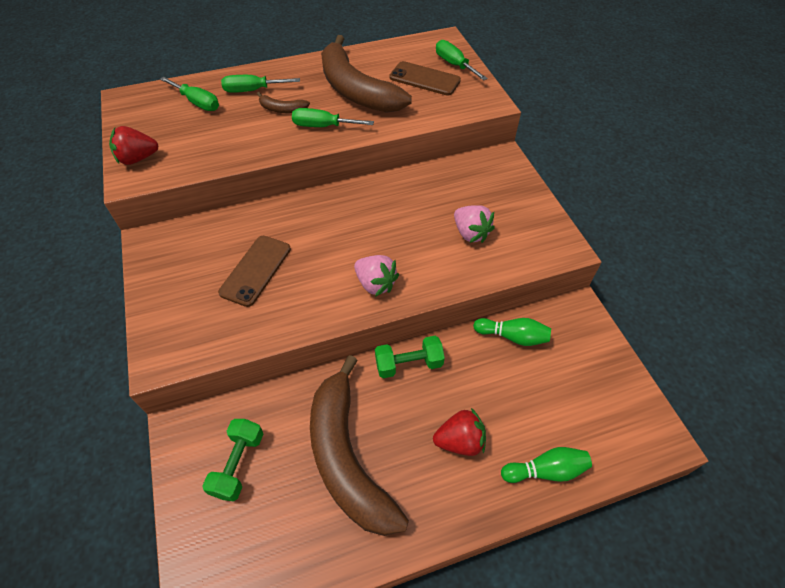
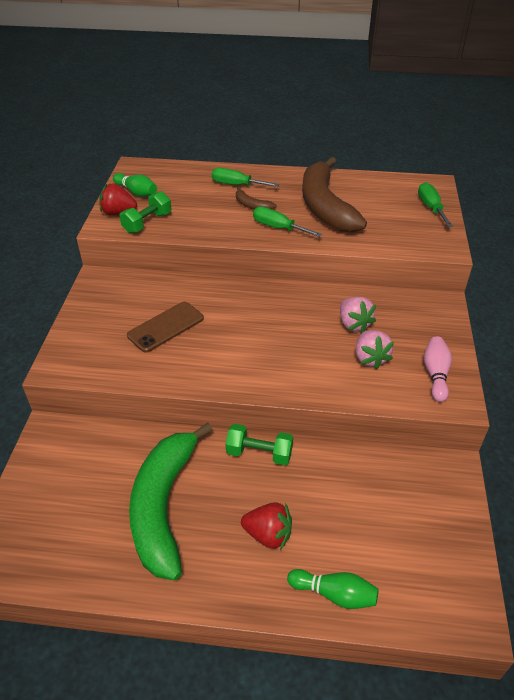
camera: 25 degrees right, 10 degrees down
green screwdriver [160,77,219,111] -> none
green dumbbell [202,419,263,502] -> green dumbbell moved to [119,191,171,233]
brown banana [310,355,409,536] -> green banana [129,422,213,580]
pink strawberry [354,255,399,297] -> pink strawberry moved to [340,297,376,333]
brown phone [389,61,461,96] -> none
green bowling pin [473,318,551,346] -> green bowling pin moved to [113,173,157,197]
none -> pink bowling pin [424,337,452,402]

